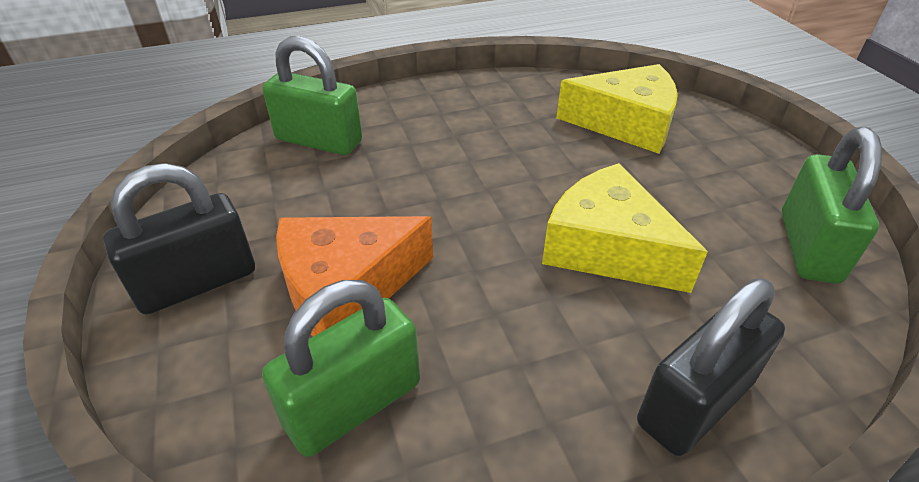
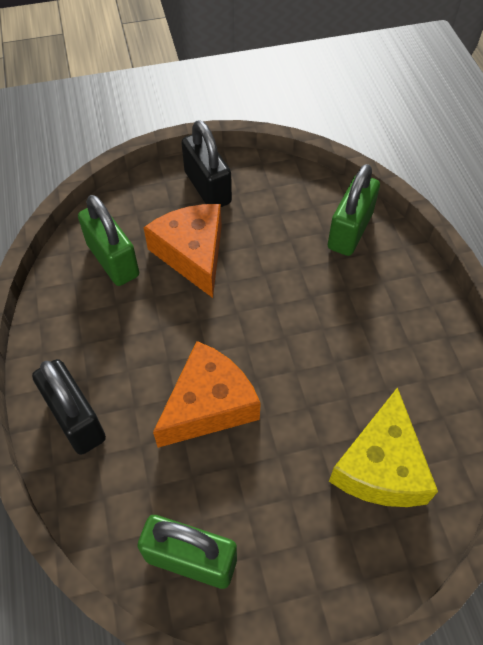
camera: 95 degrees right, 15 degrees up
yellow cheese [542,163,708,293] -> orange cheese [153,341,261,448]

